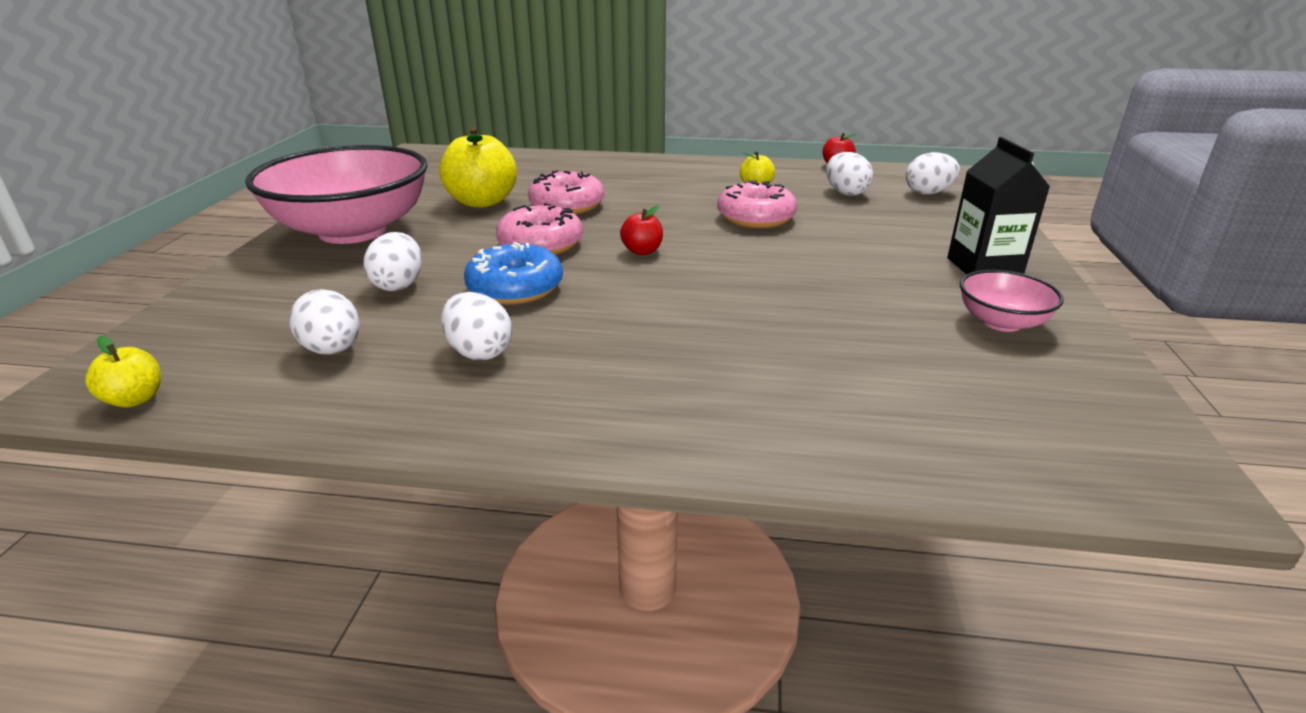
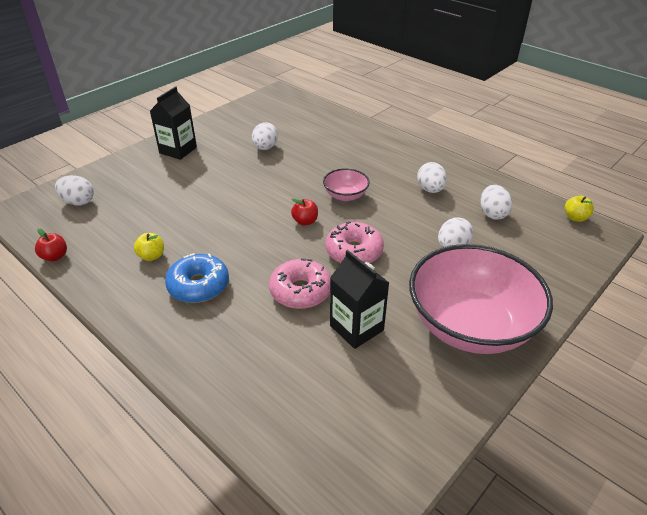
camera: 145 degrees left, 10 degrees up
yellow apple [439,127,517,208] -> black carton [330,250,389,349]
blue donut [464,242,563,305] -> blue donut moved to [165,253,229,303]
pink donut [717,180,797,228] -> none
white egg [826,152,873,196] -> white egg moved to [252,122,278,150]
pink bowl [960,270,1064,332] -> pink bowl moved to [323,168,370,201]

